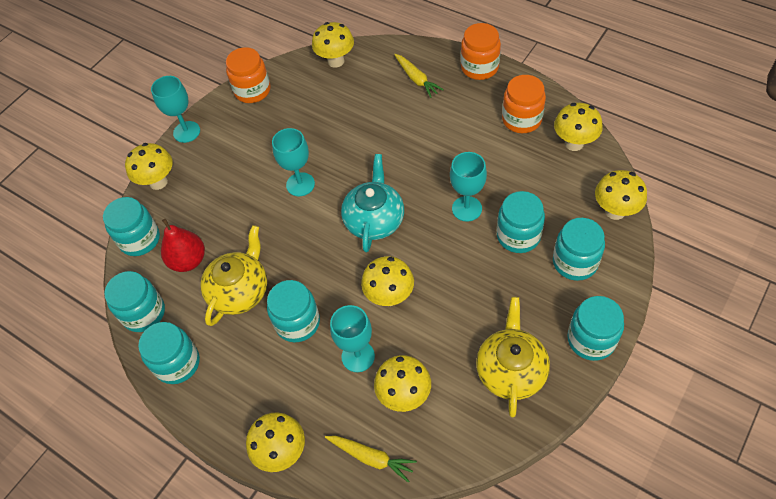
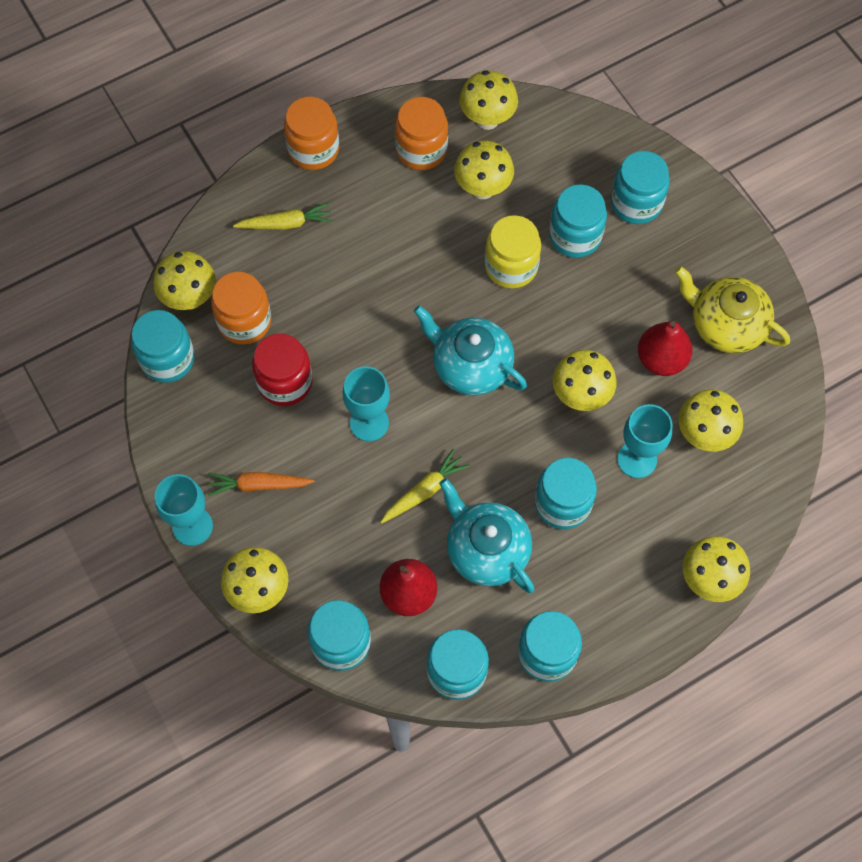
camera: 70 degrees left, 10 degrees up
yellow teapot [201,225,267,326] -> turquoise teapot [439,478,535,593]
orange jar [226,47,271,103] -> orange jar moved to [211,272,272,344]
yellow carrot [325,436,417,483] -> yellow carrot moved to [380,449,470,524]
turquoise goblet [450,152,487,222] -> yellow jar [485,215,541,289]
turquoise jar [567,296,624,361] -> turquoise jar moved to [131,310,195,383]
yellow mushroom [595,170,647,220] -> yellow mushroom moved to [454,140,514,199]
none -> orange carrot [208,472,315,496]
none -> red jar [252,334,312,406]
none -> red pear [638,321,693,376]

